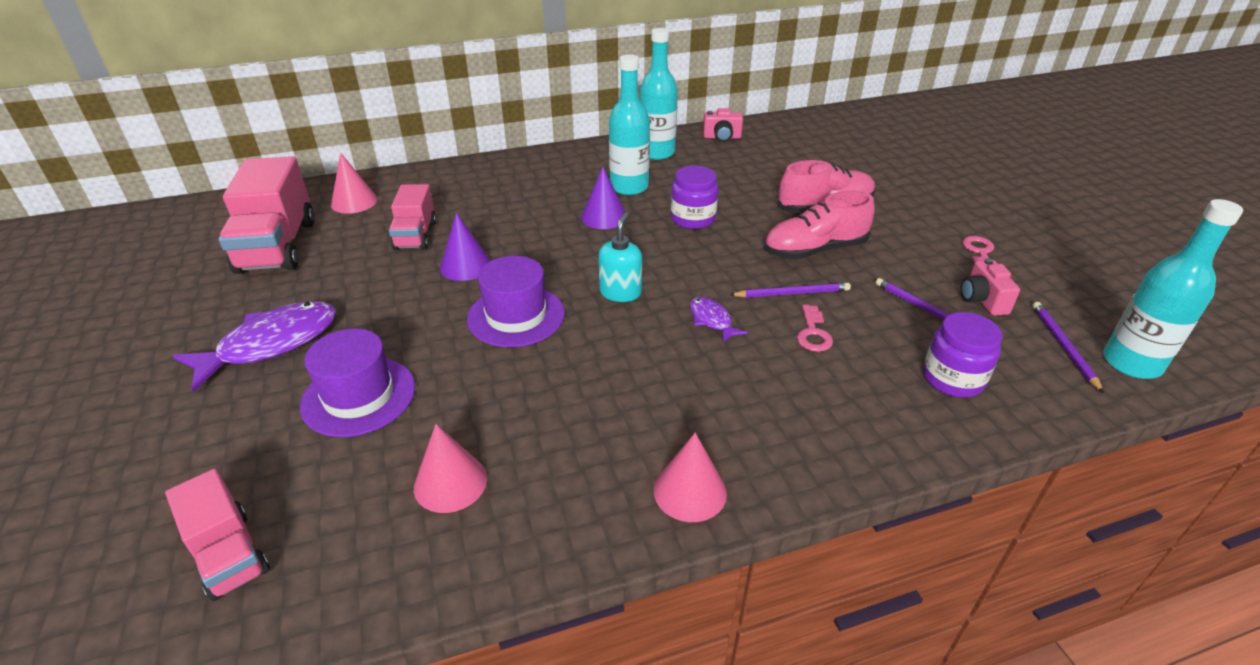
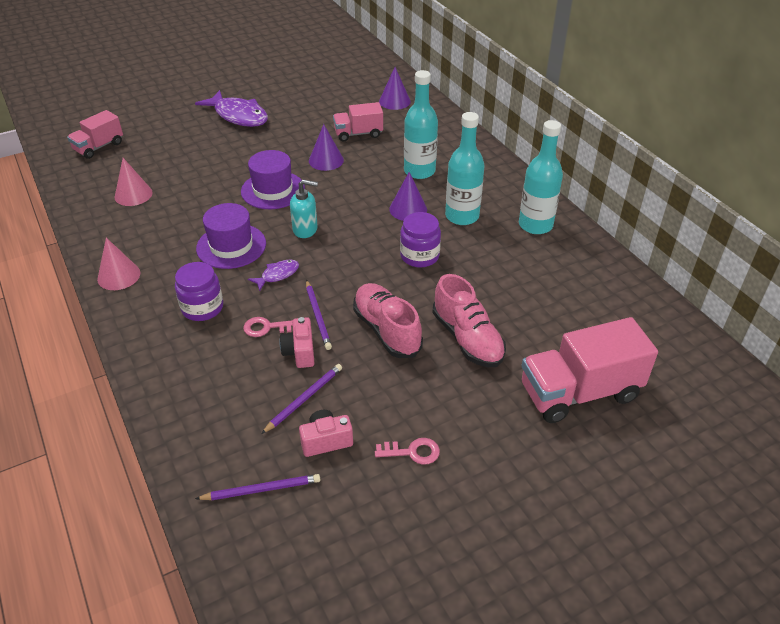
camera: 80 degrees right, 5 degrees up
pink truck [219,156,315,274] -> pink truck moved to [522,317,658,423]
purple hat [300,329,415,437] -> purple hat moved to [196,203,266,269]
pink cone [331,153,378,214] -> purple cone [379,67,411,110]
pink camera [703,108,743,142] -> pink camera moved to [279,317,314,368]
purple jar [923,312,1002,398] -> purple jar moved to [175,262,223,321]
turquoise bottle [1103,199,1243,379] -> turquoise bottle moved to [404,70,438,179]

